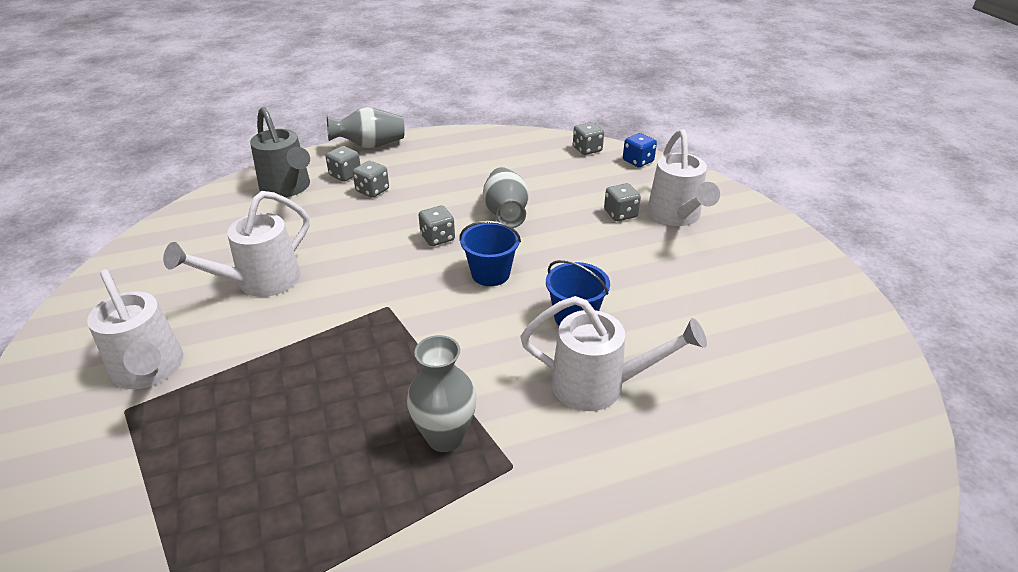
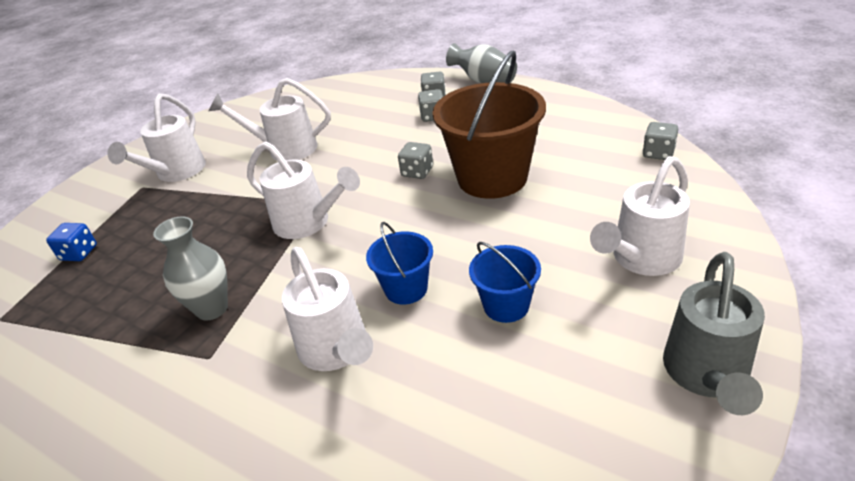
camera: 55 degrees right, 0 degrees up
grey watering can [250,107,310,197] -> grey watering can moved to [663,252,765,415]
blue bucket [459,221,521,286] -> blue bucket moved to [469,242,541,323]
grey vase [483,167,529,228] -> brown bucket [432,51,546,199]
grey dice [604,183,641,221] -> none
blue dice [623,133,657,167] -> blue dice moved to [46,223,97,261]
none -> white watering can [247,142,360,239]

